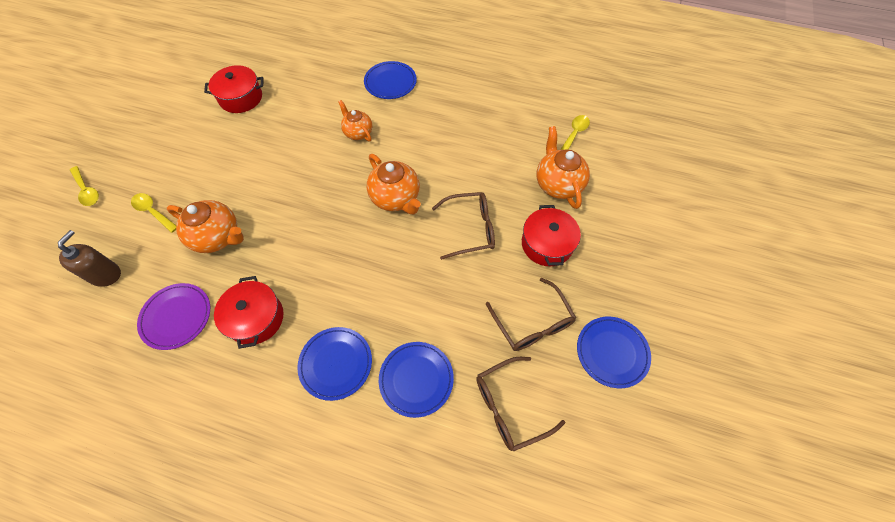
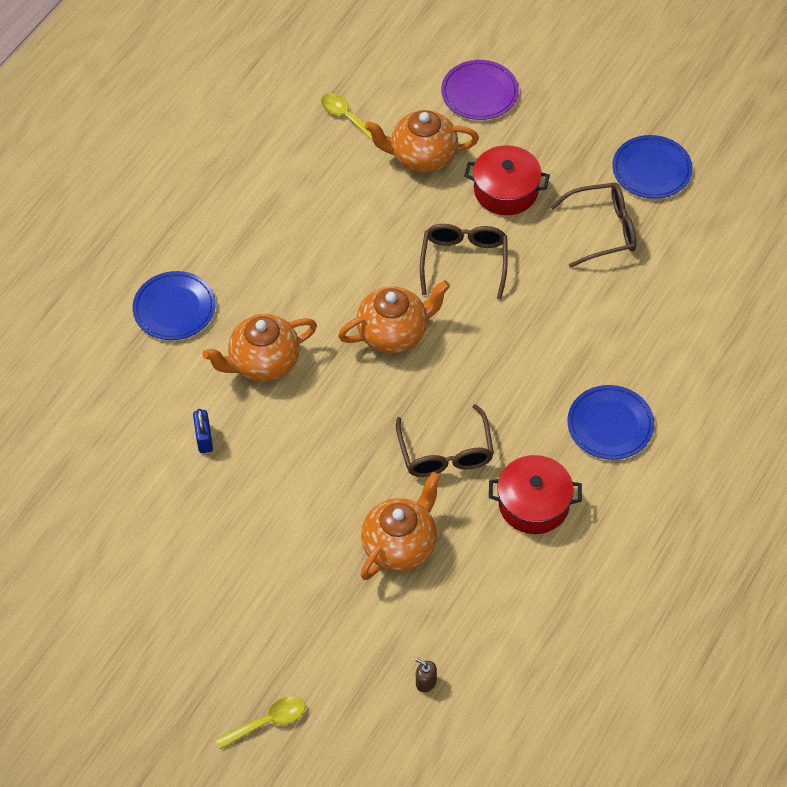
camera: 75 degrees left, 5 degrees down
brown soap dispenser [58,230,121,287] -> brown soap dispenser [415,658,437,692], size x0.51
yellow spoon [131,193,176,233] -> none
purple plate [137,283,210,350] -> purple plate moved to [441,60,519,120]
red pot [204,65,264,113] -> none
orange teapot [339,100,372,142] -> orange teapot [202,314,317,382], size x1.55
blue plate [379,342,454,418] -> none
brown glasses [476,357,565,451] -> brown glasses moved to [396,404,494,477]
none -> blue padlock [193,409,213,453]

